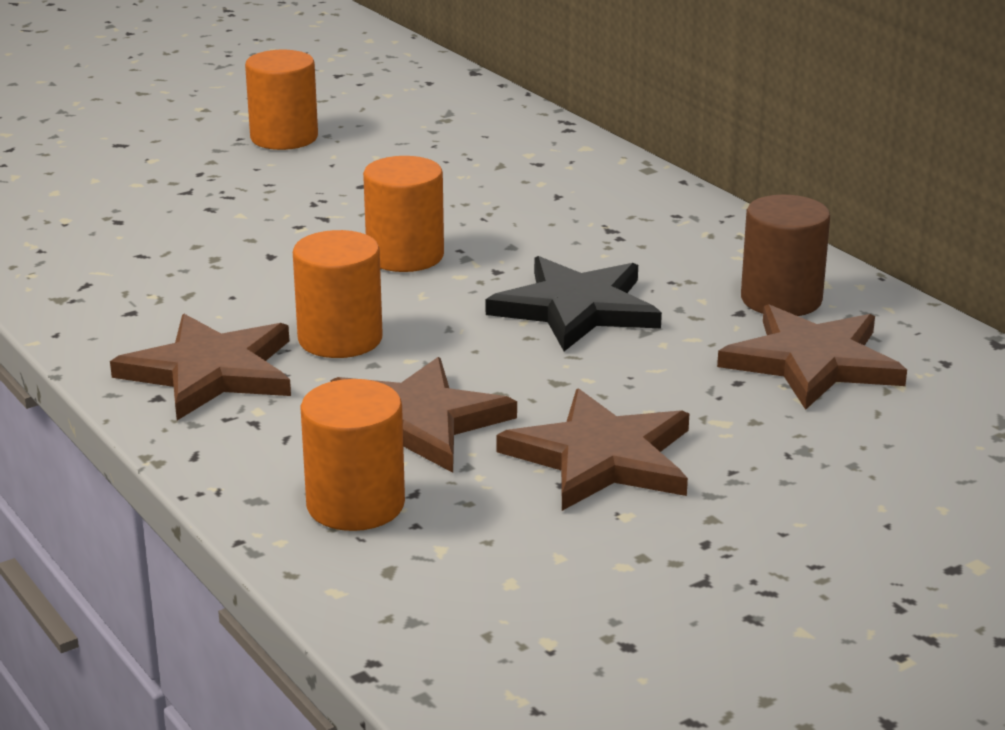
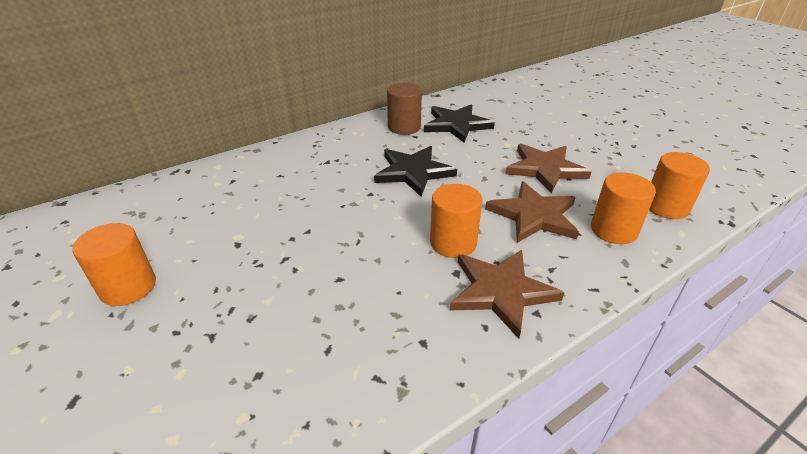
camera: 90 degrees left, 10 degrees up
orange cylinder [363,156,444,272] -> orange cylinder moved to [649,152,710,219]
brown star [717,304,907,410] -> black star [424,104,495,142]

